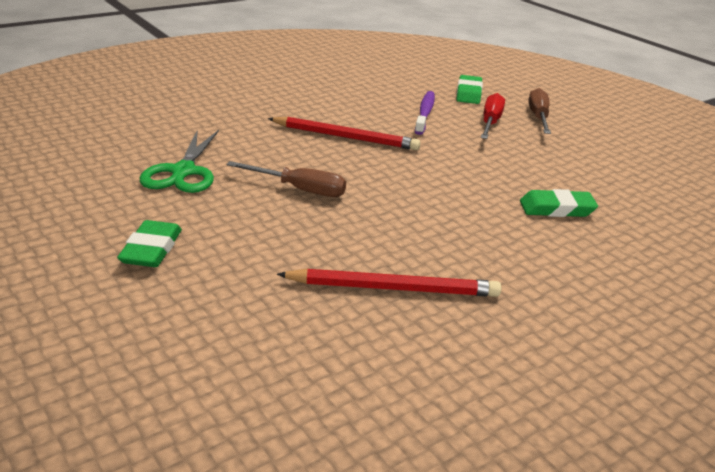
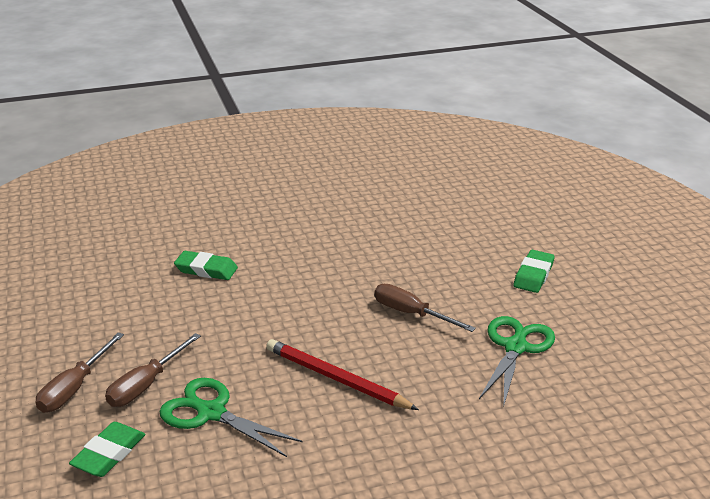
camera: 160 degrees left, 0 degrees up
red pencil [277,269,501,297] -> none
purple toothbrush [415,91,435,135] -> green scissors [159,378,303,457]
red screwdriver [481,93,505,139] -> brown screwdriver [105,333,201,407]

